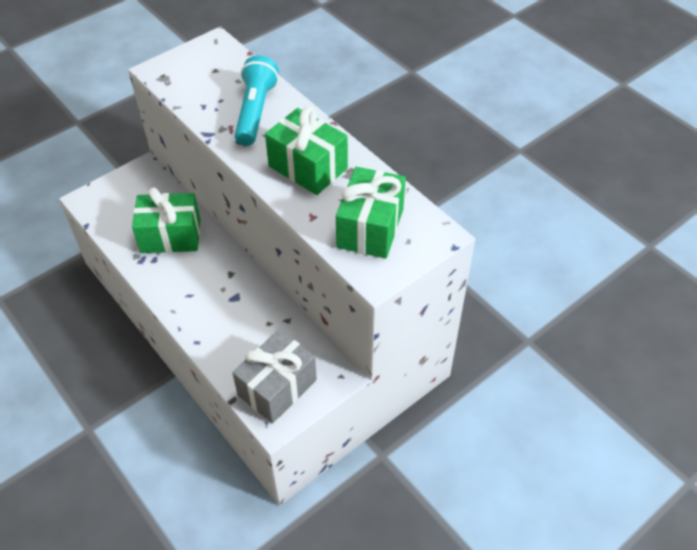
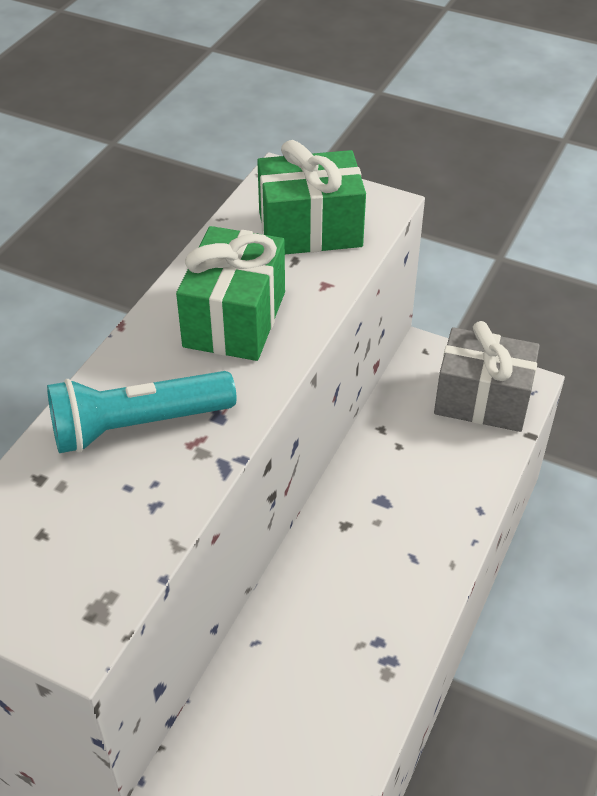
camera: 115 degrees left, 5 degrees down
green gift [132,187,200,253] -> none

